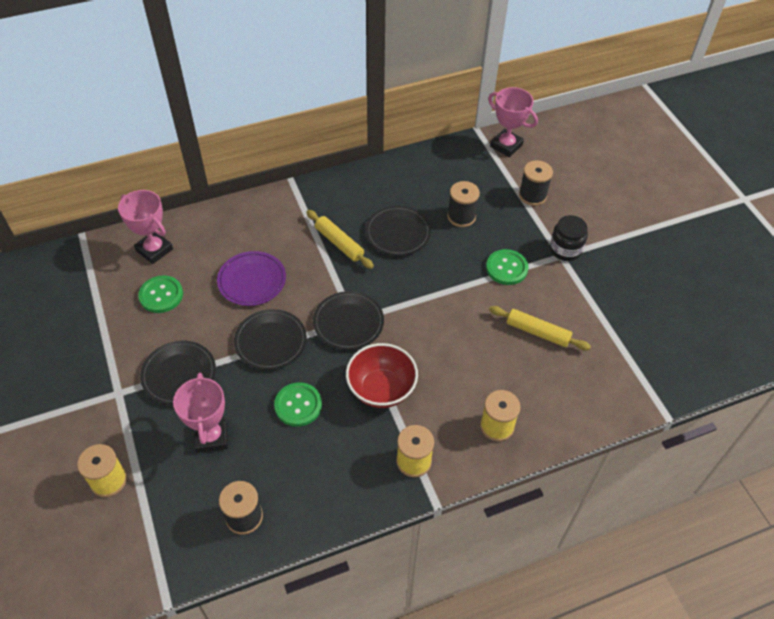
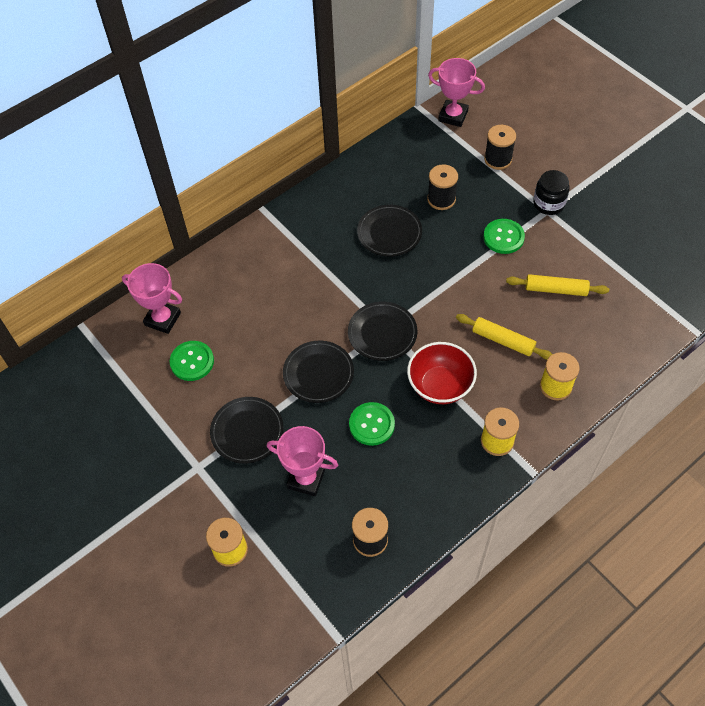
camera: 15 degrees left, 5 degrees up
pink trophy [173,373,228,453] -> pink trophy turned 45 degrees counterclockwise [267,426,338,496]
purple plate [217,251,286,306] -> none
yellow rolling pin [306,210,374,269] -> yellow rolling pin moved to [456,314,553,360]

